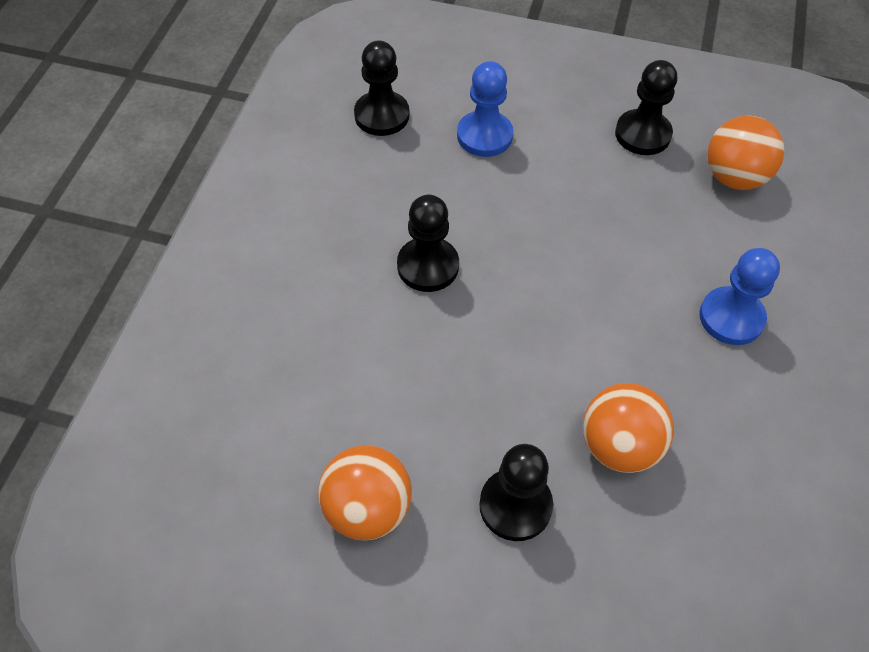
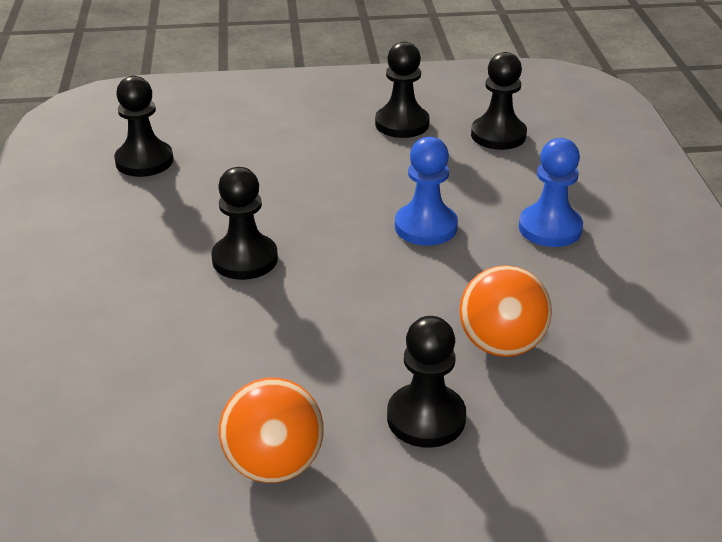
camera: 20 degrees left, 20 degrees down
blue pawn [457,61,513,157] -> blue pawn moved to [395,137,458,246]
orange ball [707,116,784,190] -> black pawn [471,52,527,150]

